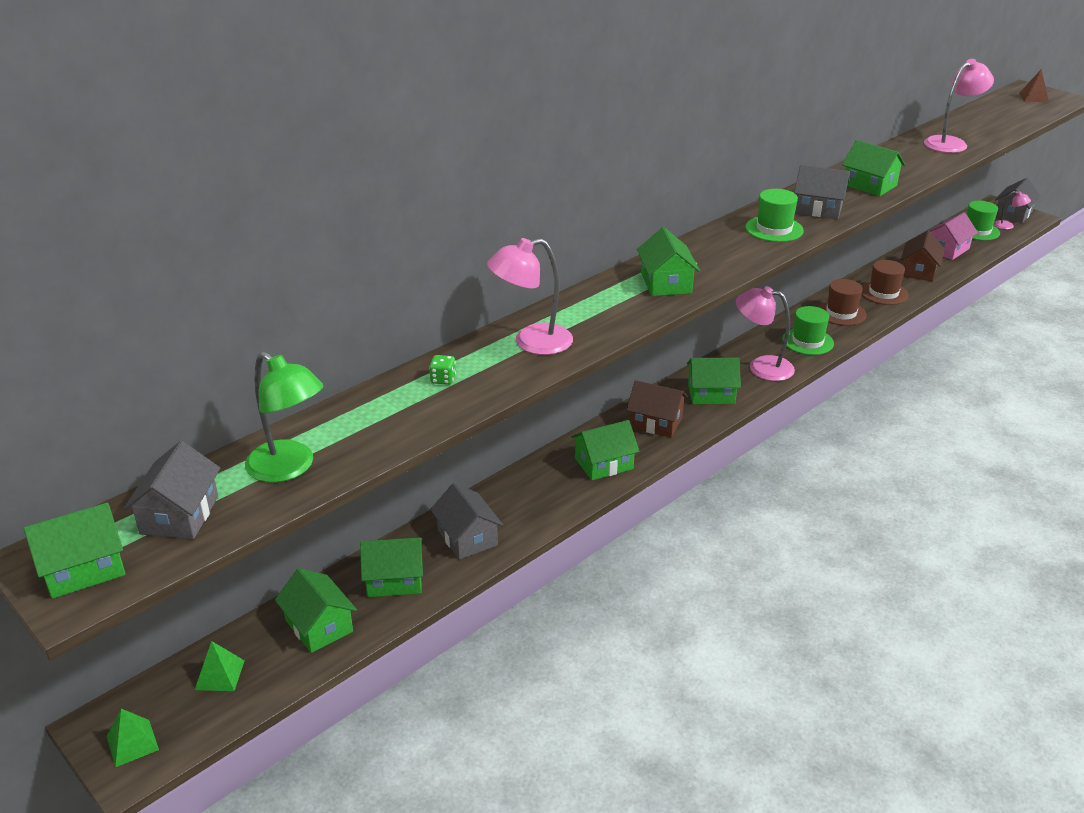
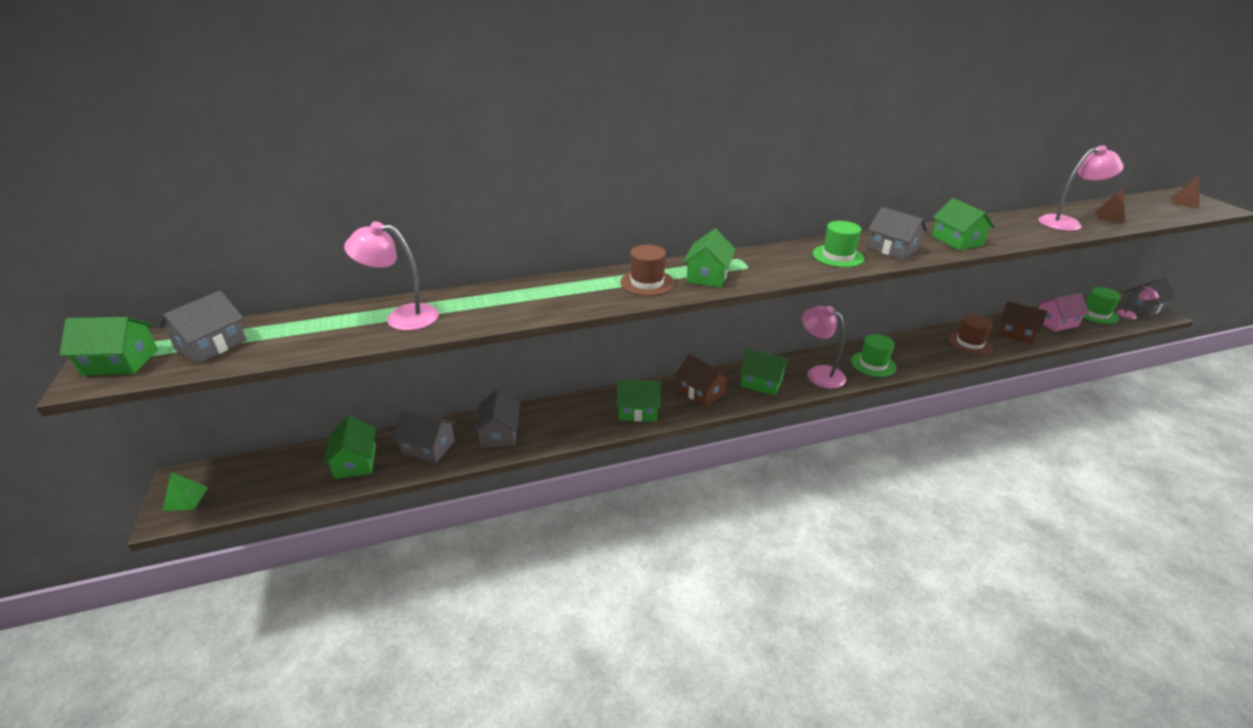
camera: 25 degrees right, 0 degrees up
green pyramid [195,641,245,691] -> none
green lamp [245,351,323,483] -> none
green house [360,537,423,597] -> grey house [393,411,456,463]
green dice [429,355,456,385] -> none
pink lamp [487,238,573,355] -> pink lamp moved to [344,221,439,331]
brown hat [818,279,867,326] -> brown hat moved to [620,245,674,296]
brown house [901,231,945,282] -> brown house turned 75 degrees clockwise [997,301,1048,344]
none -> brown pyramid [1096,189,1126,223]

